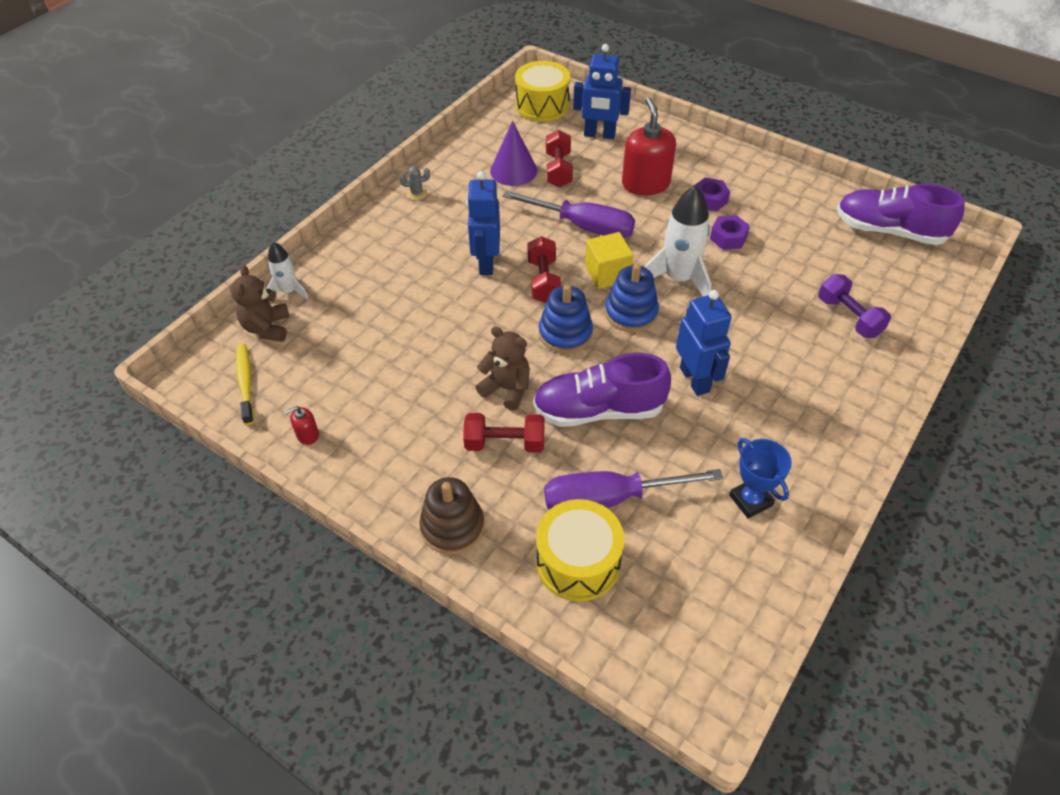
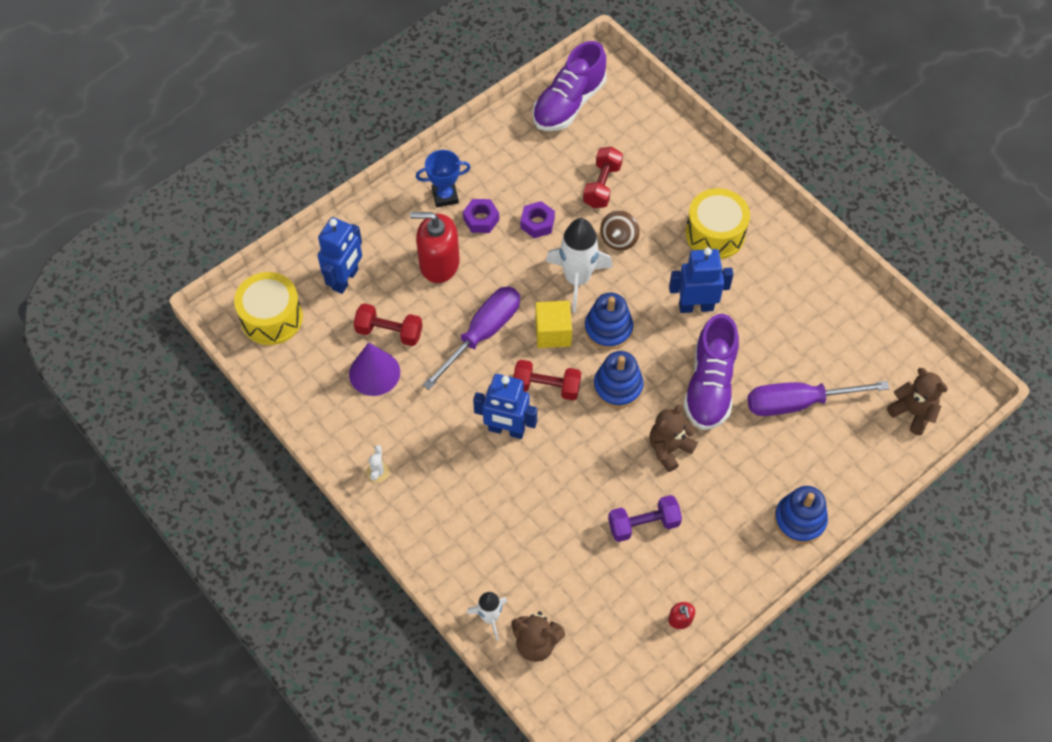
camera: 75 degrees left, 10 degrees up
yellow toothbrush [236,344,254,425] -> none
grey cactus [399,166,430,200] -> white cactus [366,445,389,482]
brown stacking toy [419,477,484,555] -> blue stacking toy [774,486,828,544]
red dumbbell [463,413,545,453] -> red dumbbell moved to [583,147,623,208]
yellow drum [536,499,624,602] -> yellow drum moved to [685,188,750,259]
purple screwdriver [544,469,723,510] -> purple screwdriver turned 75 degrees clockwise [747,381,890,416]
blue trophy [729,438,792,518] -> blue trophy moved to [416,150,471,207]
purple dumbbell [818,274,891,338] -> purple dumbbell moved to [608,495,682,542]
none -> brown spinning top [600,211,640,251]
none -> brown teddy bear [887,368,948,435]

